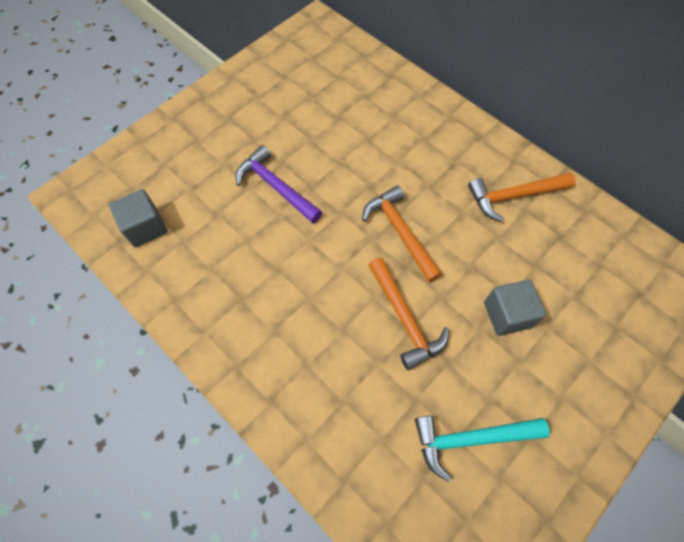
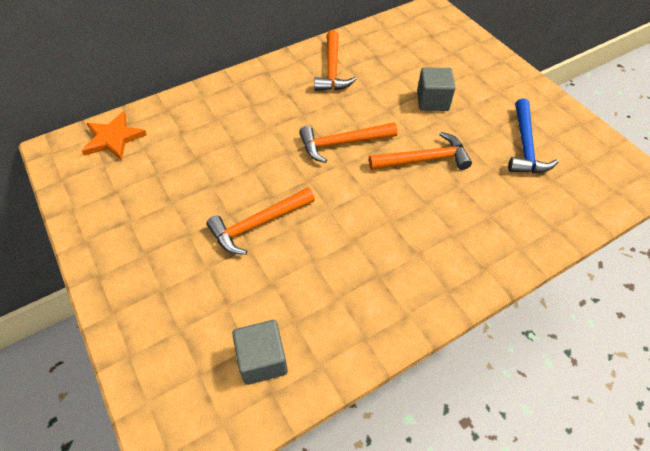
camera: 75 degrees left, 10 degrees down
purple hammer [235,145,322,224] -> orange hammer [206,187,315,255]
turquoise hammer [415,416,550,482] -> blue hammer [508,98,558,173]
none -> orange star [82,111,147,160]

